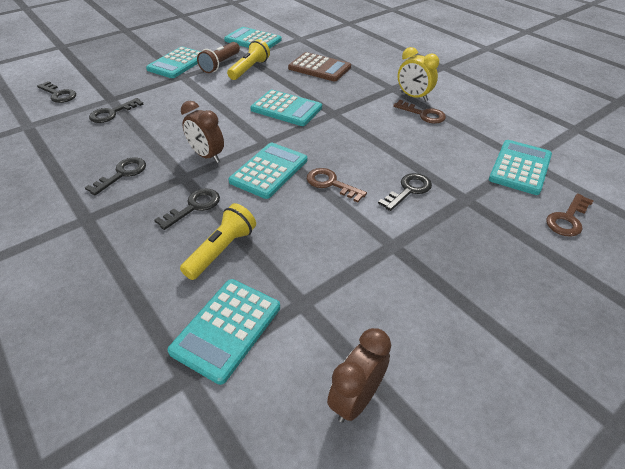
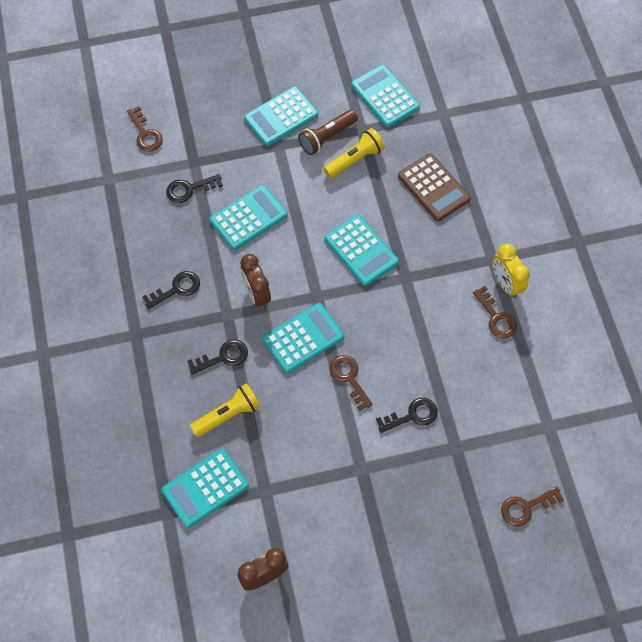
camera: 25 degrees right, 20 degrees up
black key [37,81,76,103] -> brown key [127,106,163,151]
turquoise calculator [489,140,552,195] -> turquoise calculator moved to [210,185,288,250]

